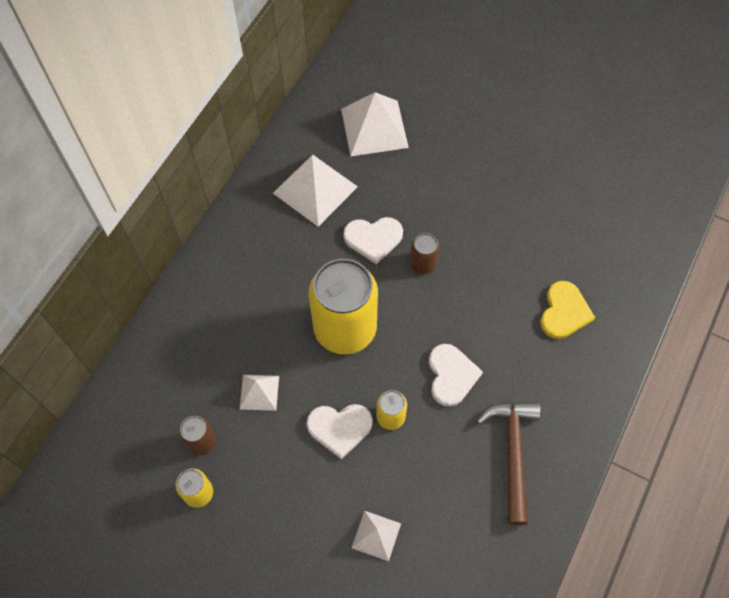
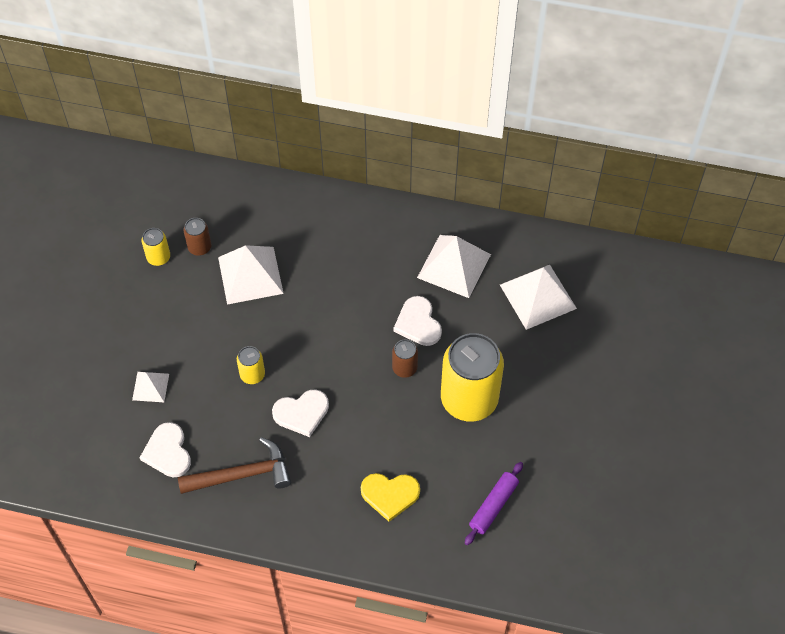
camera: 75 degrees right, 5 degrees down
white pyramid [240,375,279,411] -> white pyramid [218,245,284,305], size x1.84
white heart [307,404,373,460] -> white heart moved to [140,422,191,477]
yellow can [309,259,378,354] -> yellow can moved to [441,333,504,421]
none -> purple rolling pin [465,462,523,545]

